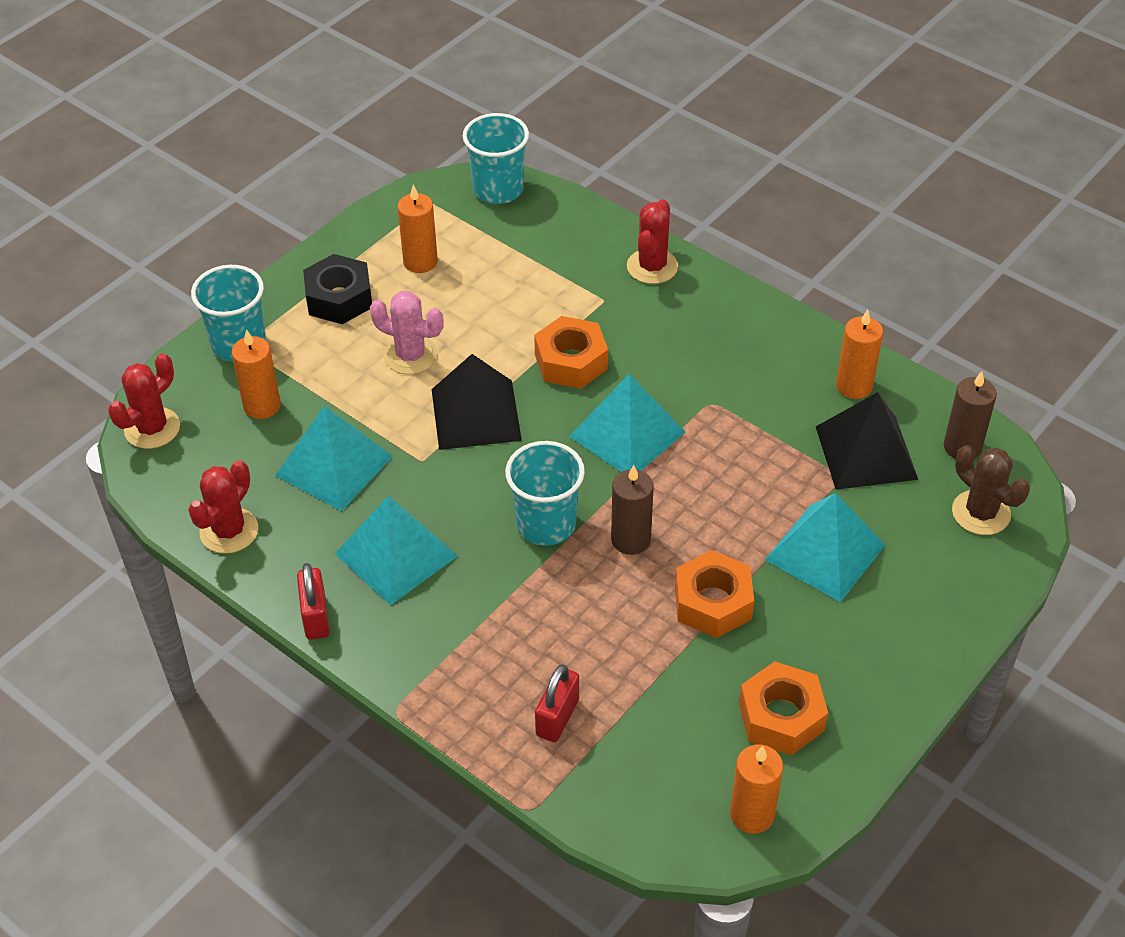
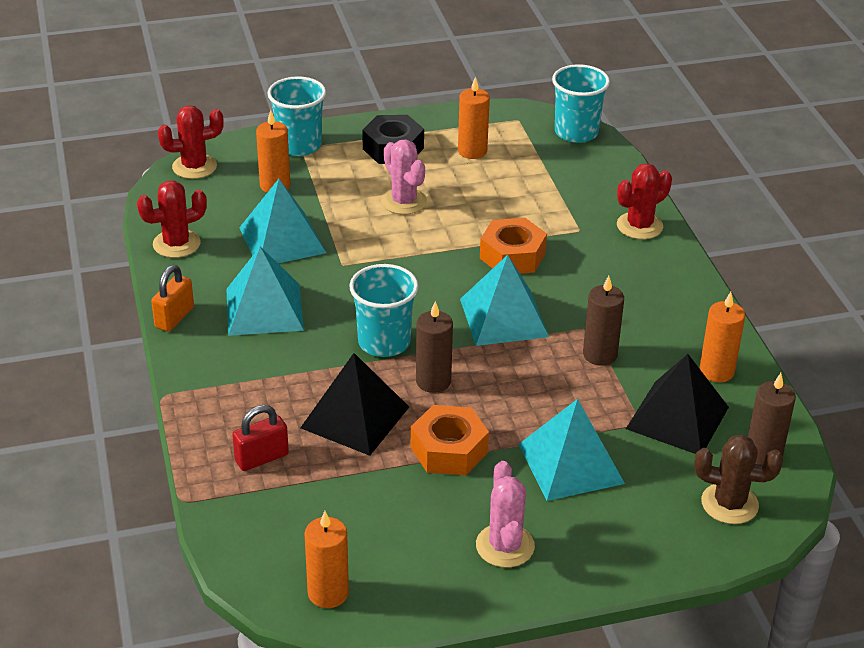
camera: 35 degrees right, 10 degrees down
red padlock [297,563,329,640] -> orange padlock [151,265,194,332]
black pyramid [432,354,522,450] -> black pyramid moved to [300,353,409,456]
orange nut [739,661,828,755] -> none
brown cactus [952,445,1030,535] -> brown cactus turned 75 degrees counterclockwise [694,435,783,524]
none -> pink cactus [476,461,535,568]
none -> brown candle [583,276,624,366]

